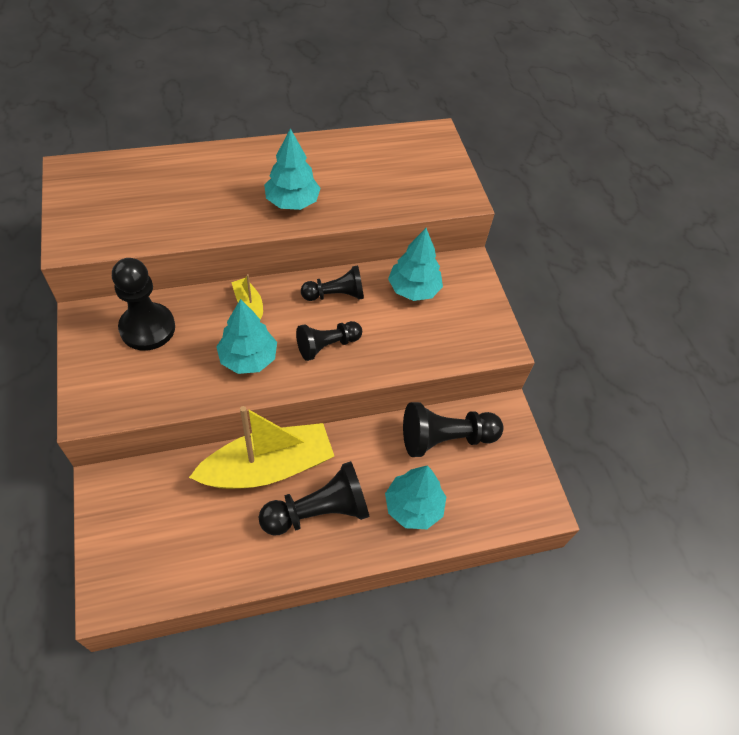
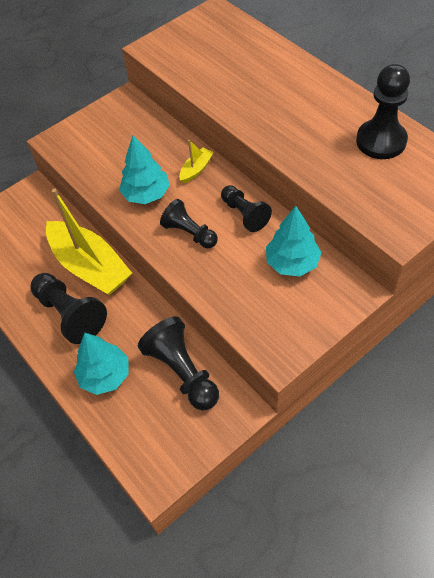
camera: 75 degrees right, 0 degrees up
black pawn [112,258,175,351] -> black pawn moved to [356,64,410,159]
turquoise tree [264,128,321,210] -> none

